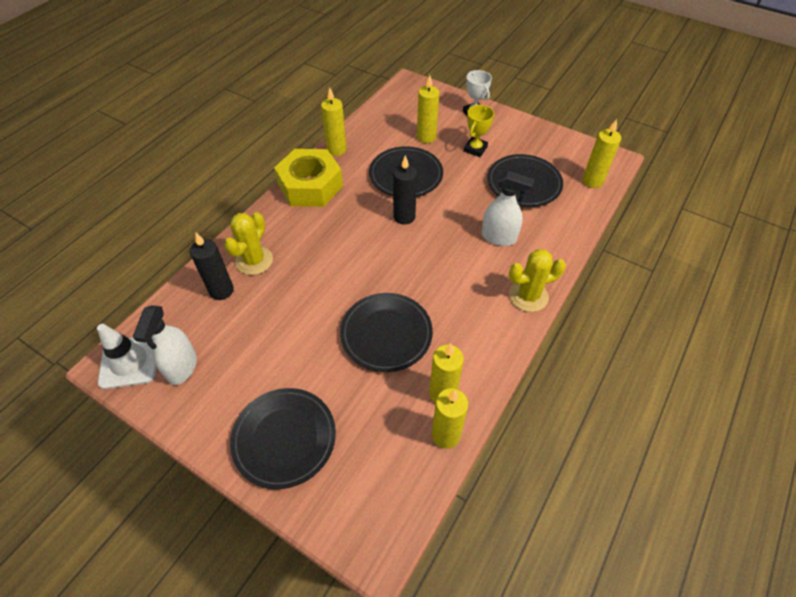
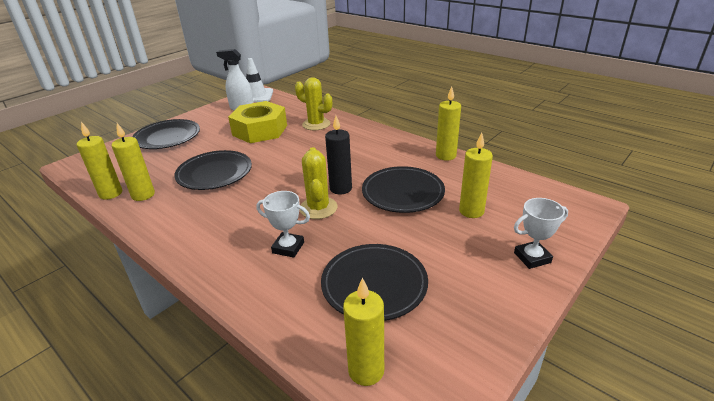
camera: 100 degrees right, 20 degrees down
black candle [190,233,234,300] -> none
yellow nut [274,149,343,207] -> yellow nut moved to [228,101,287,143]
yellow trophy [464,105,494,157] -> none
white spray bottle [481,171,535,246] -> white trophy [256,191,310,258]
yellow cactus [509,249,566,312] -> yellow cactus moved to [299,147,338,219]

